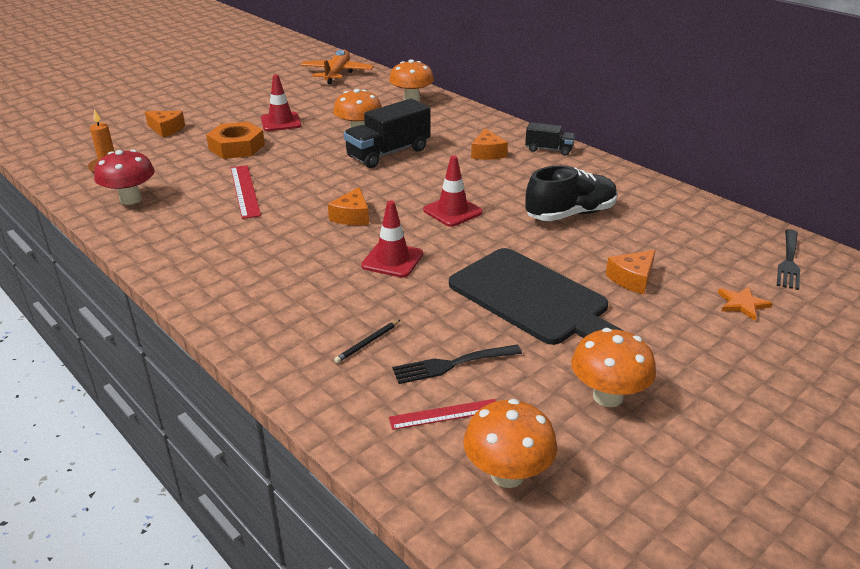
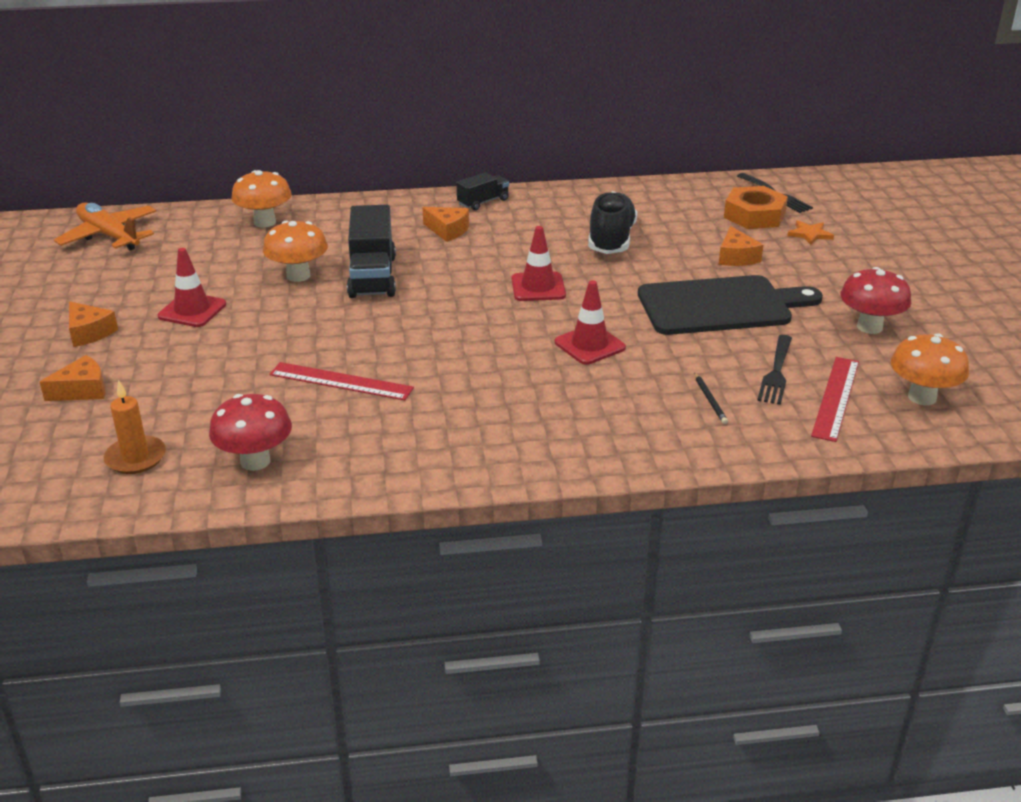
camera: 55 degrees left, 0 degrees up
orange nut [206,122,265,159] -> orange nut moved to [724,186,788,229]
orange cheese [328,187,369,225] -> orange cheese moved to [69,302,118,347]
red ruler [389,399,496,430] -> red ruler [811,357,859,442], size x1.51
orange mushroom [571,328,656,407] -> red mushroom [840,267,911,334]

